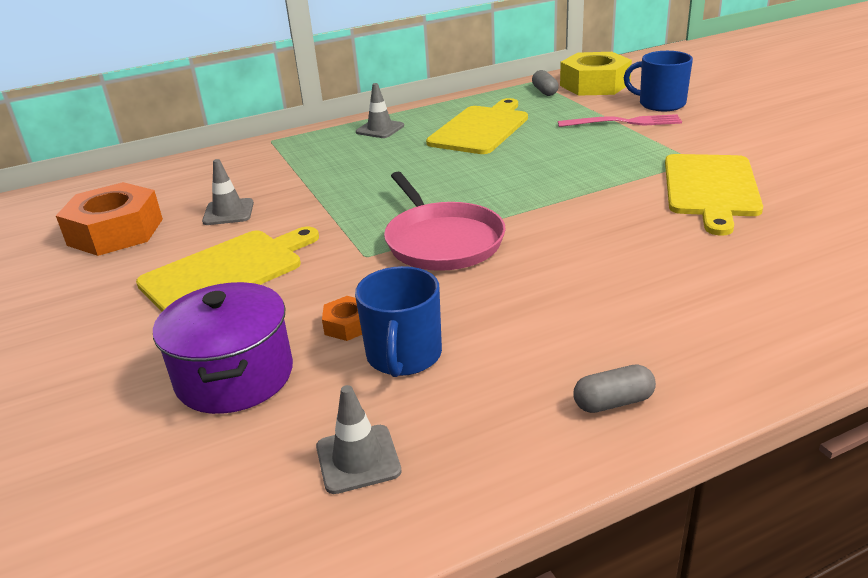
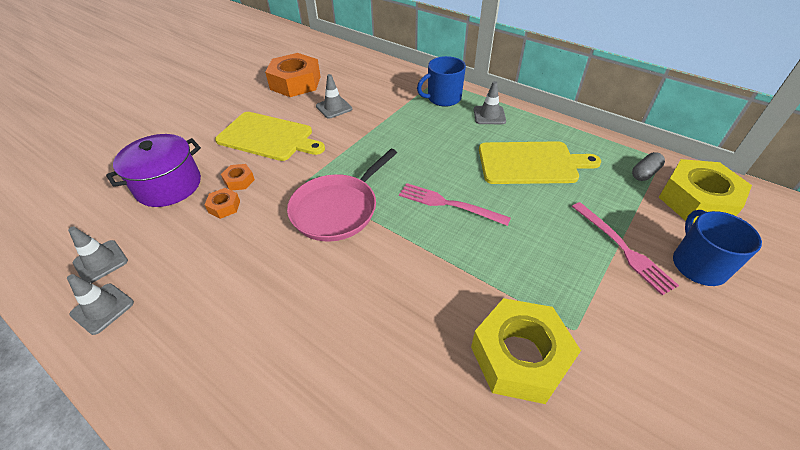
camera: 60 degrees right, 15 degrees up
blue mug [355,266,442,377] -> blue mug moved to [417,56,466,107]
grey capsule [573,364,656,413] -> none
yellow cutting board [665,154,763,236] -> yellow nut [471,298,581,404]
none -> grey traffic cone [67,274,134,335]
none -> orange nut [221,164,255,191]
none -> pink fork [399,183,511,226]

